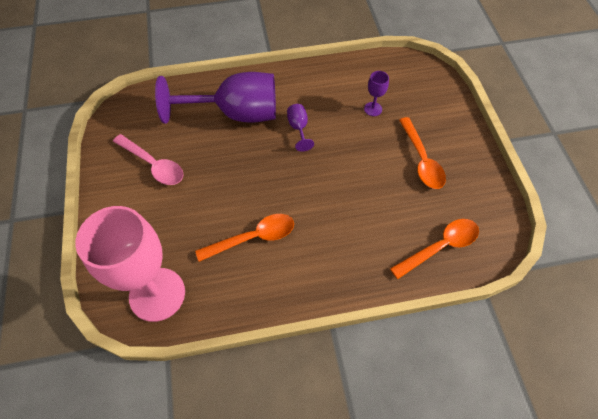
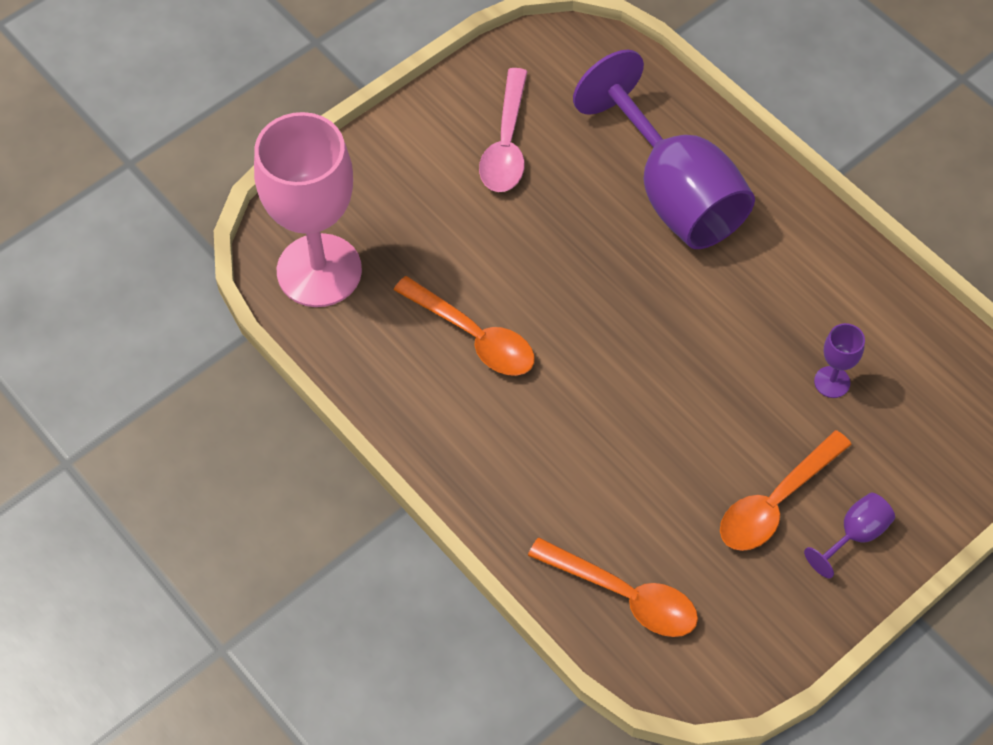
camera: 60 degrees right, 0 degrees up
purple goblet [287,104,314,151] -> purple goblet moved to [804,493,895,578]

